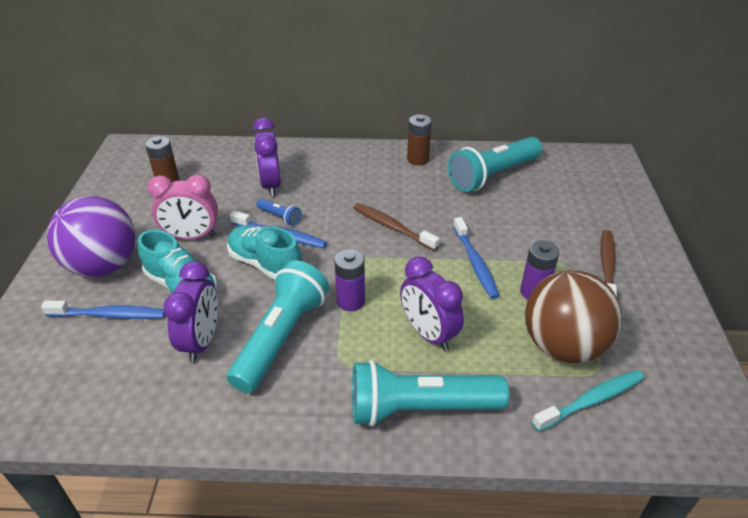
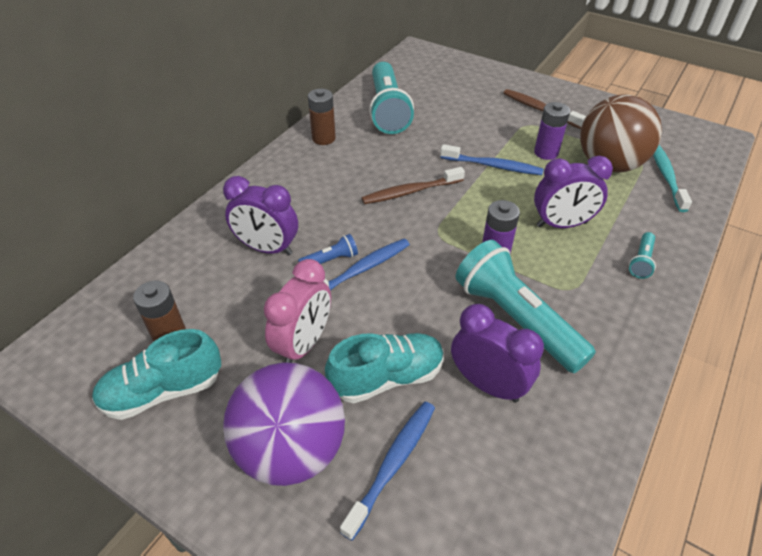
camera: 60 degrees left, 5 degrees up
turquoise shoe [227,225,302,279] -> turquoise shoe moved to [92,329,221,420]
turquoise flashlight [352,360,509,426] -> turquoise flashlight [629,232,656,279], size x0.43

